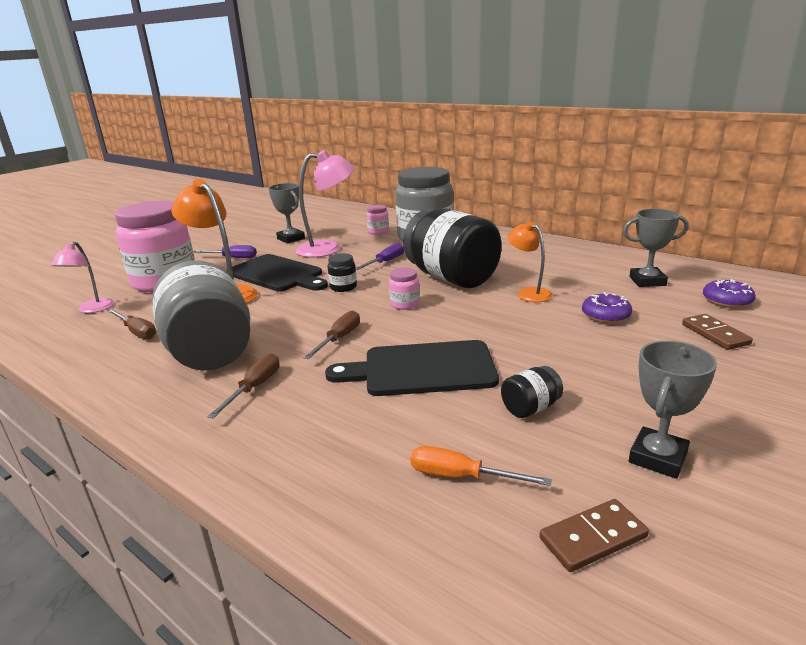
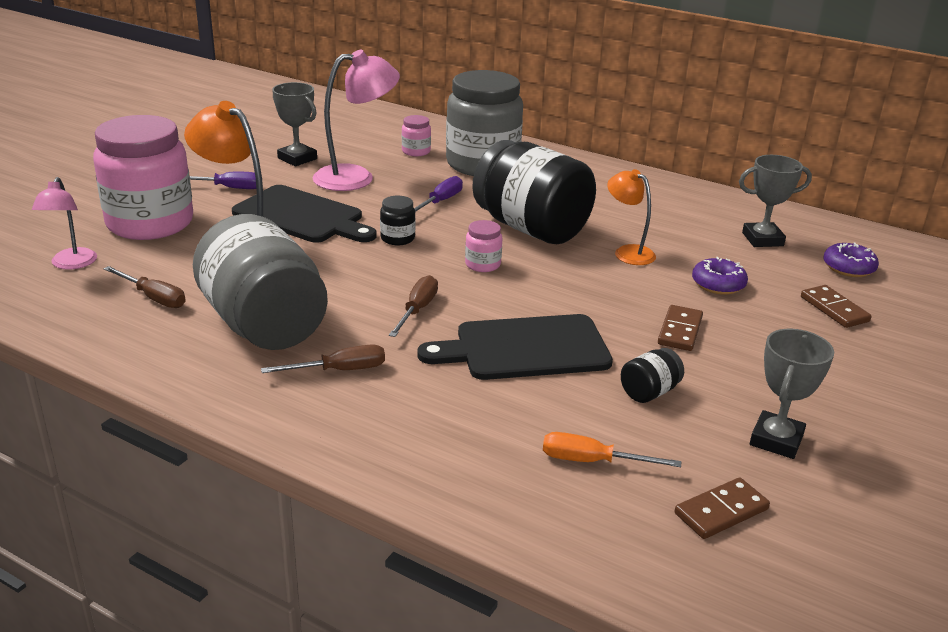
camera: 10 degrees left, 5 degrees up
brown screwdriver [207,354,280,419] -> brown screwdriver turned 60 degrees clockwise [261,344,385,373]
none -> brown domino [658,305,703,351]

